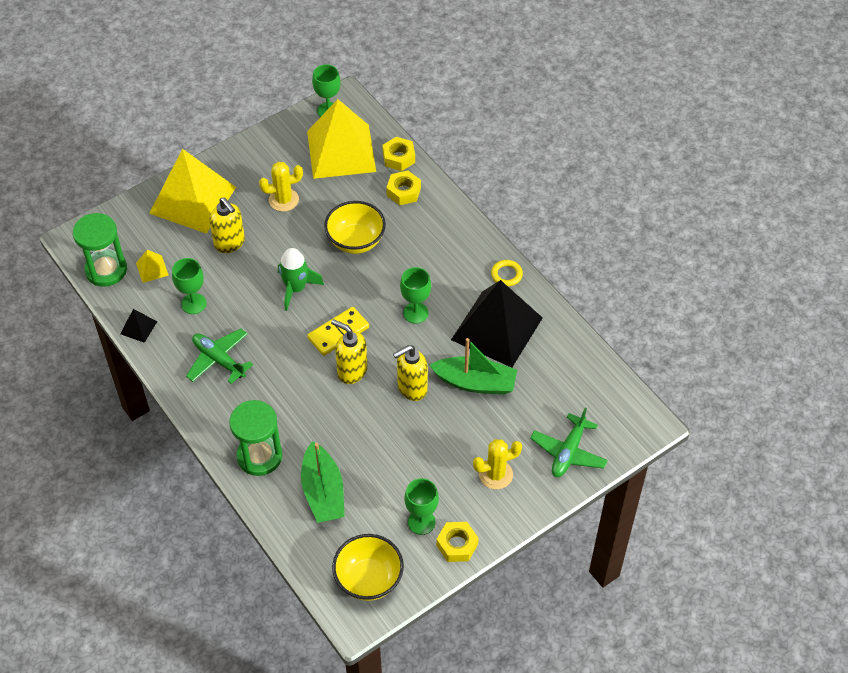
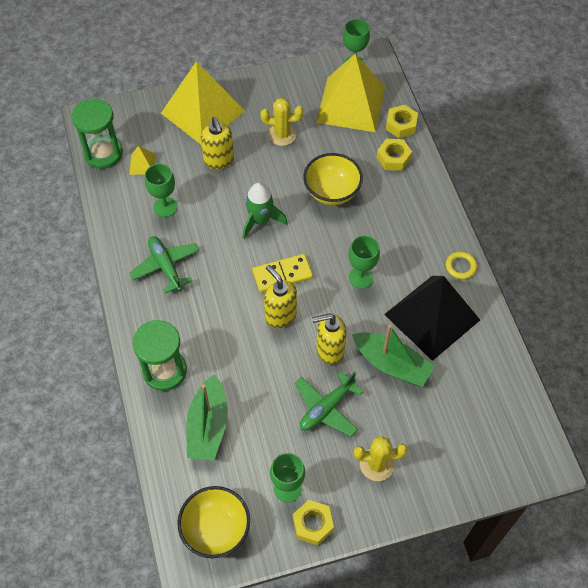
camera: 20 degrees right, 5 degrees up
black pyramid [120,309,157,343] -> none
green plane [530,408,608,477] -> green plane moved to [295,371,364,436]

